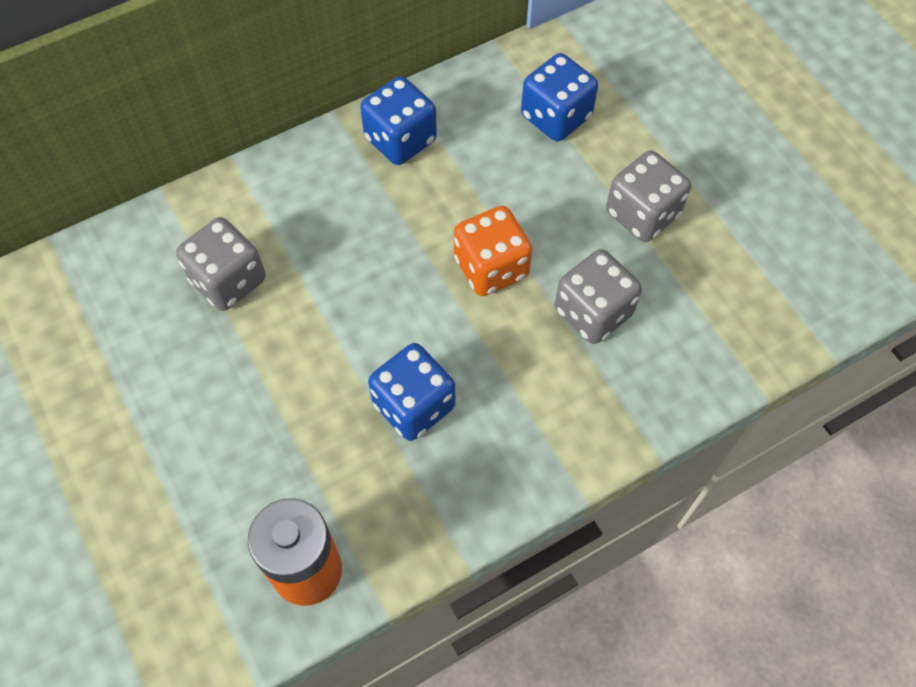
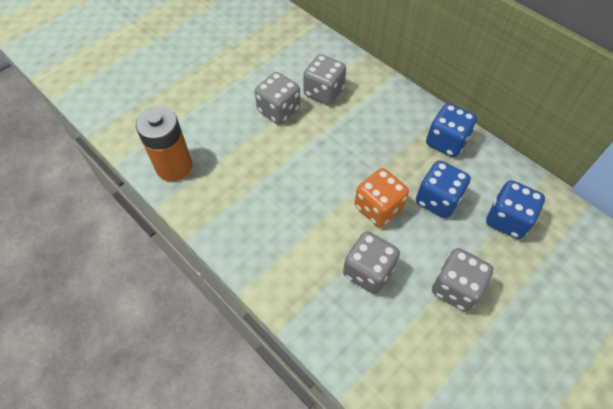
camera: 75 degrees right, 5 degrees down
blue dice [368,343,455,441] -> blue dice moved to [416,160,471,218]
none -> grey dice [255,72,300,124]

